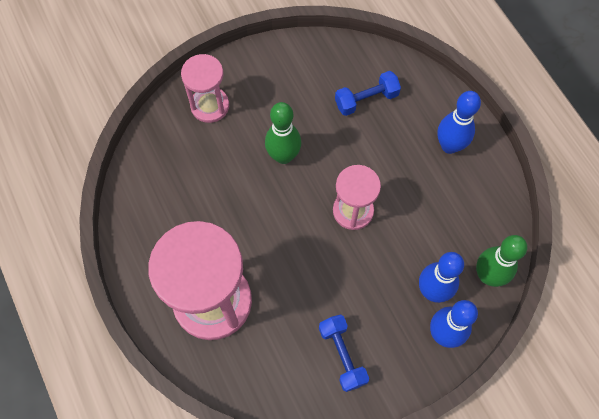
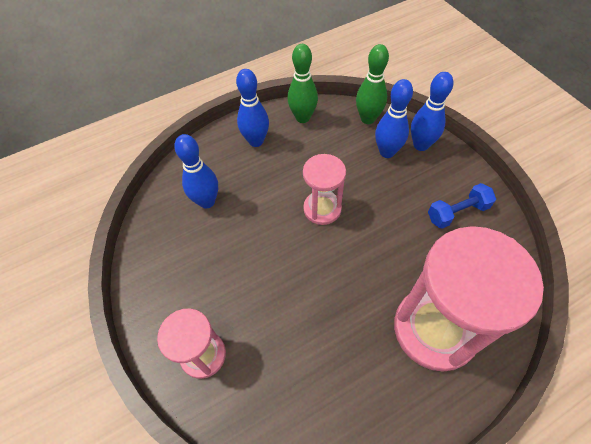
camera: 90 degrees left, 10 degrees down
green bowling pin [265,102,301,164] -> green bowling pin moved to [288,44,318,123]
blue dumbbell [335,71,401,116] -> blue bowling pin [174,134,218,209]

